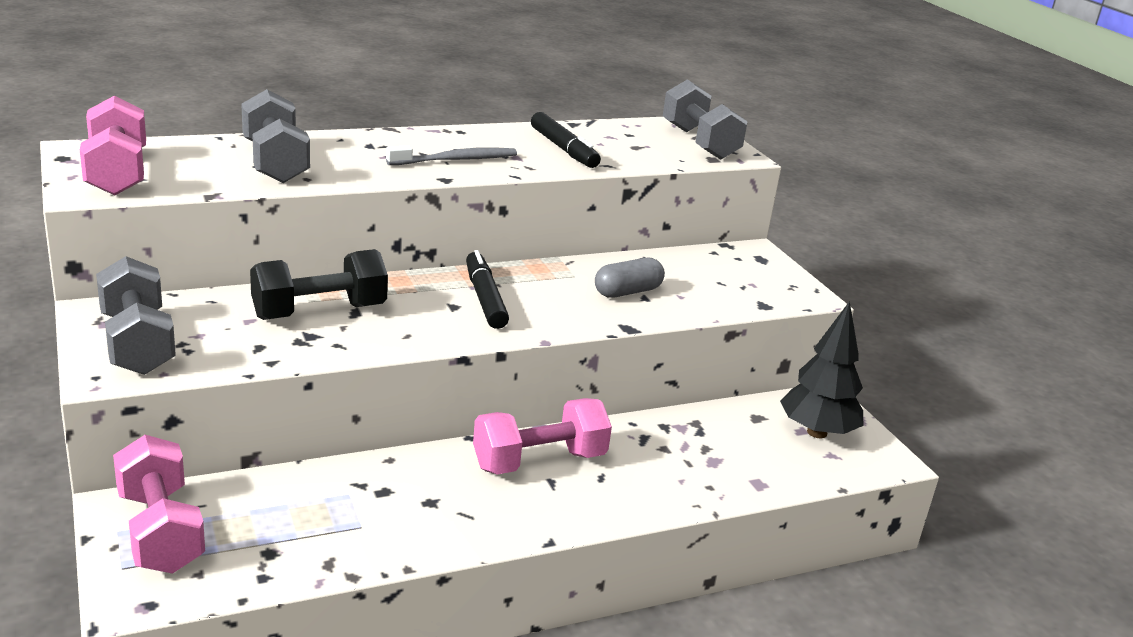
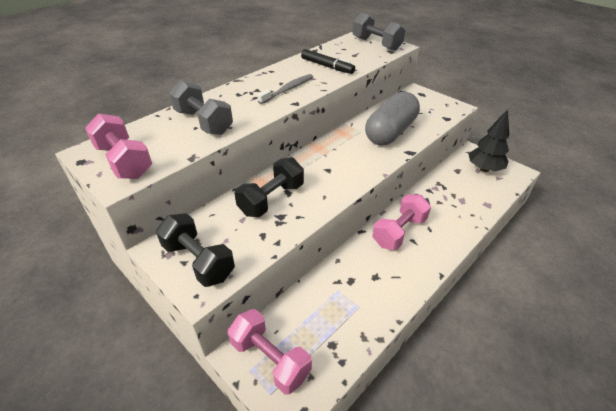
camera: 20 degrees left, 15 degrees up
grey dumbbell [96,256,176,375] -> black dumbbell [156,213,235,287]
black marker [466,250,509,329] -> none
grey capsule [595,258,665,298] -> grey capsule [365,92,420,145], size x2.00

